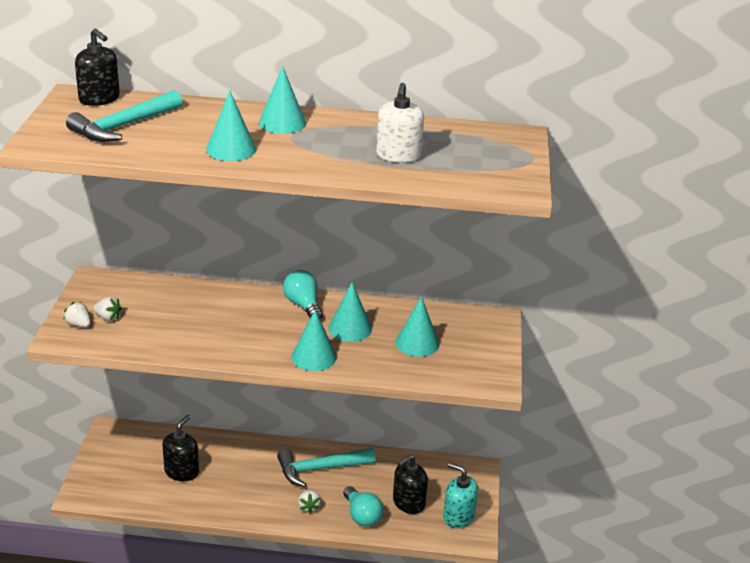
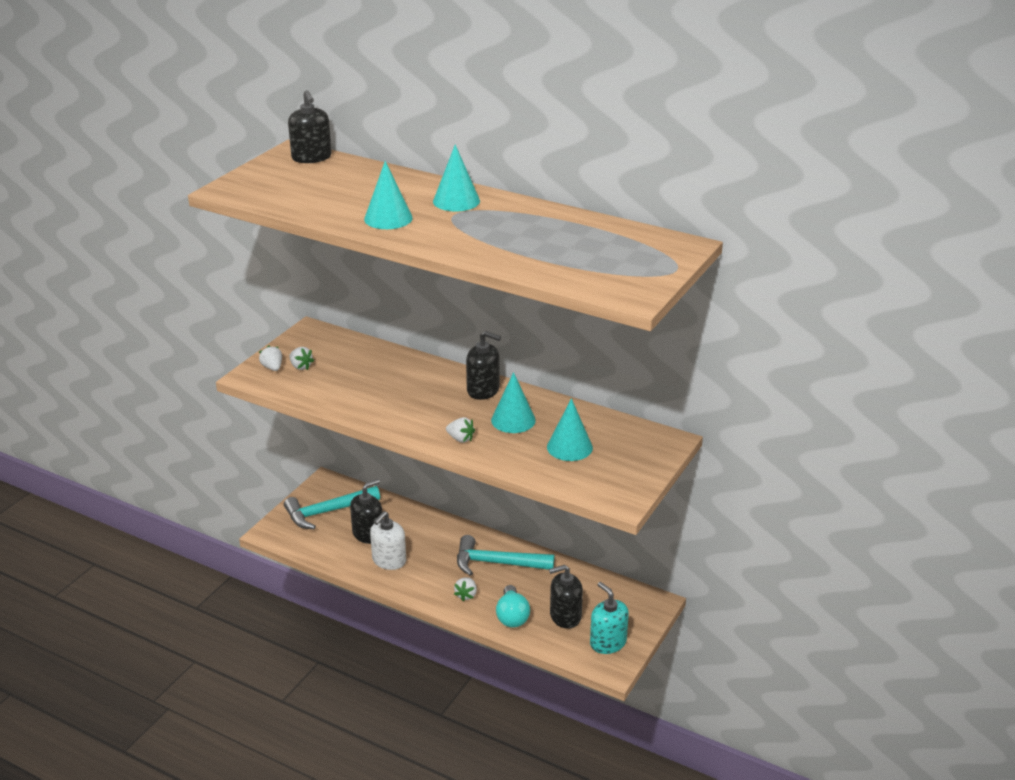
camera: 25 degrees right, 0 degrees up
turquoise hammer [66,90,182,142] -> turquoise hammer moved to [284,486,380,529]
turquoise light bulb [283,270,323,320] -> black soap dispenser [466,331,501,400]
turquoise cone [291,310,337,371] -> white strawberry [446,417,475,443]
white soap dispenser [376,83,424,163] -> white soap dispenser moved to [370,511,406,570]

